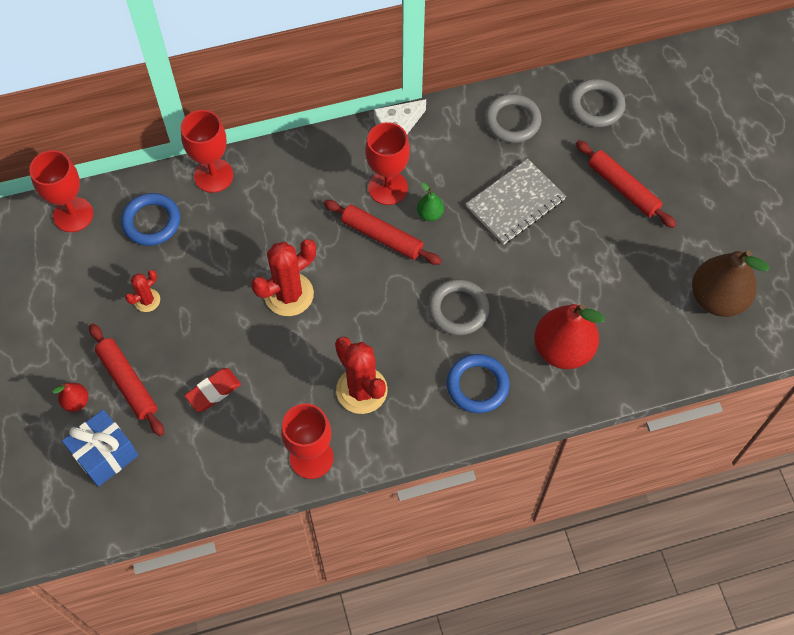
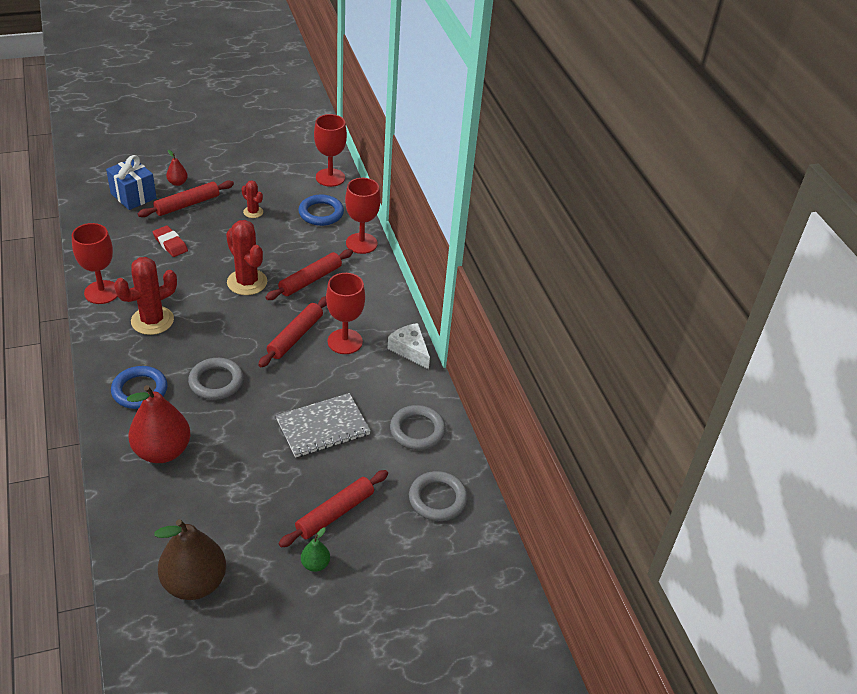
camera: 85 degrees right, 20 degrees down
green pear [417,182,444,221] -> green pear moved to [301,528,330,572]
grey notebook [466,159,566,245] -> grey notebook turned 75 degrees counterclockwise [276,393,371,458]
none -> red rolling pin [265,249,353,300]

